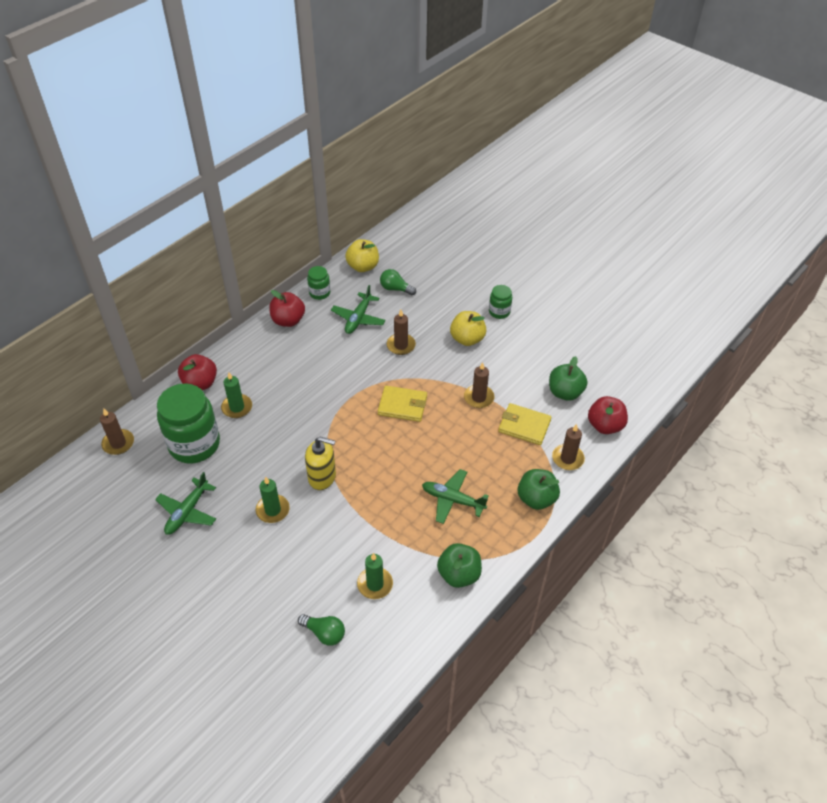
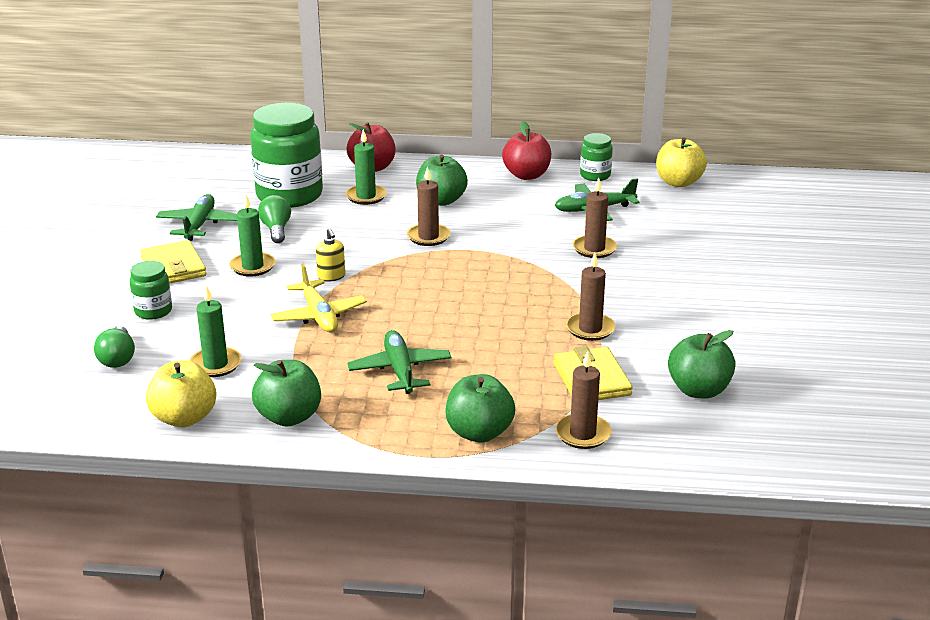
camera: 55 degrees right, 20 degrees down
brown candle [100,409,134,455] -> brown candle moved to [407,166,450,246]
green plane [155,472,216,535] -> green plane turned 105 degrees clockwise [156,194,237,241]
yellow soap dispenser [305,437,336,490] -> yellow soap dispenser [316,228,345,282], size x0.59
yellow wallet [378,386,427,422] -> yellow wallet moved to [140,240,207,284]
green light bulb [380,269,416,295] -> green light bulb moved to [258,195,291,243]
yellow apple [450,311,487,346] -> yellow apple moved to [146,360,216,427]
green jar [489,285,512,319] -> green jar moved to [130,261,172,320]
red apple [588,396,628,434] -> none
none -> yellow plane [270,264,367,332]
none -> green apple [416,154,468,206]

